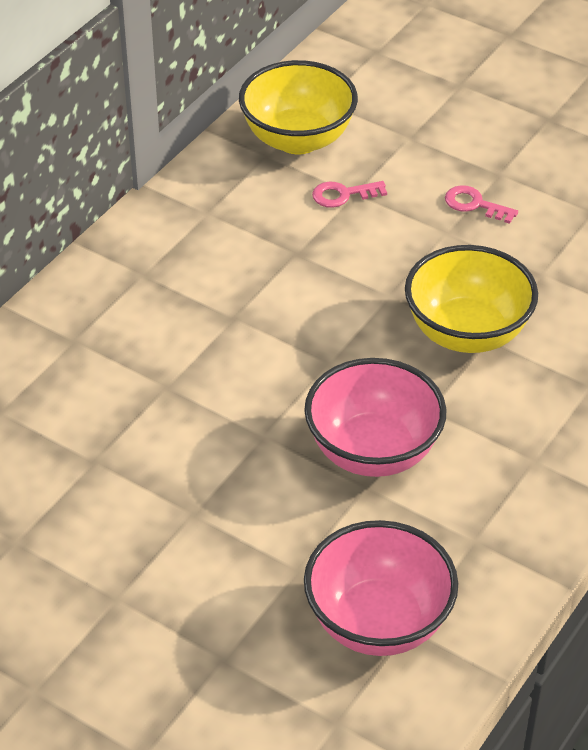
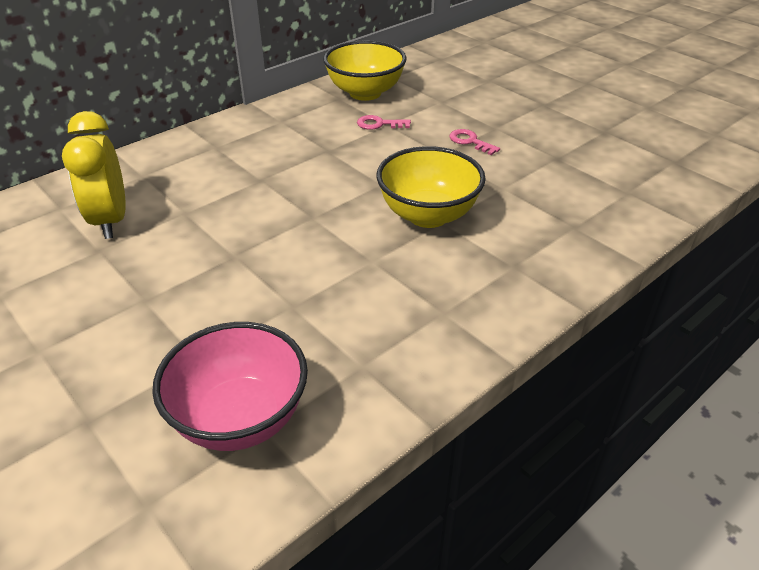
camera: 15 degrees right, 5 degrees down
pink bowl [304,358,446,477] -> none
none -> yellow clock [62,111,126,239]

